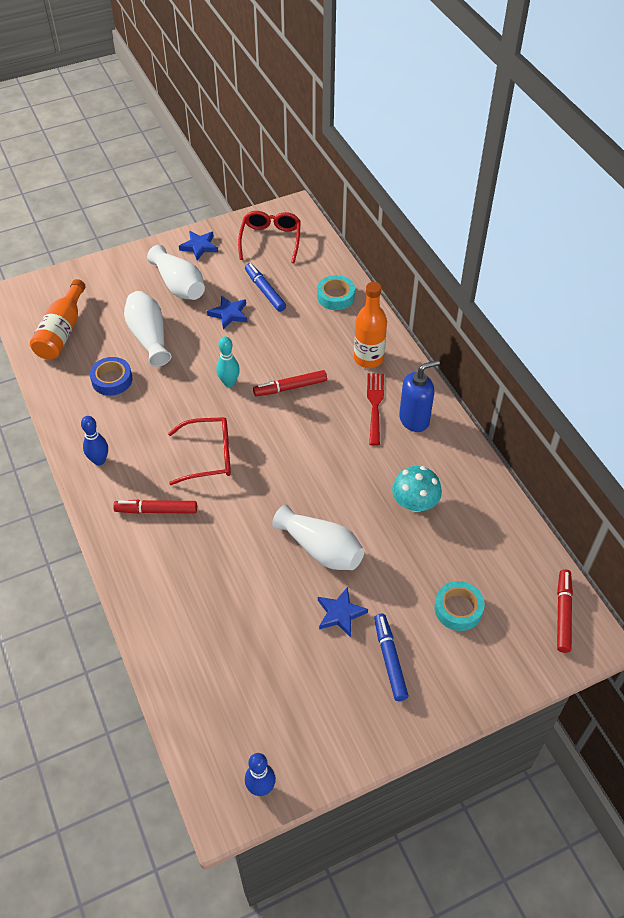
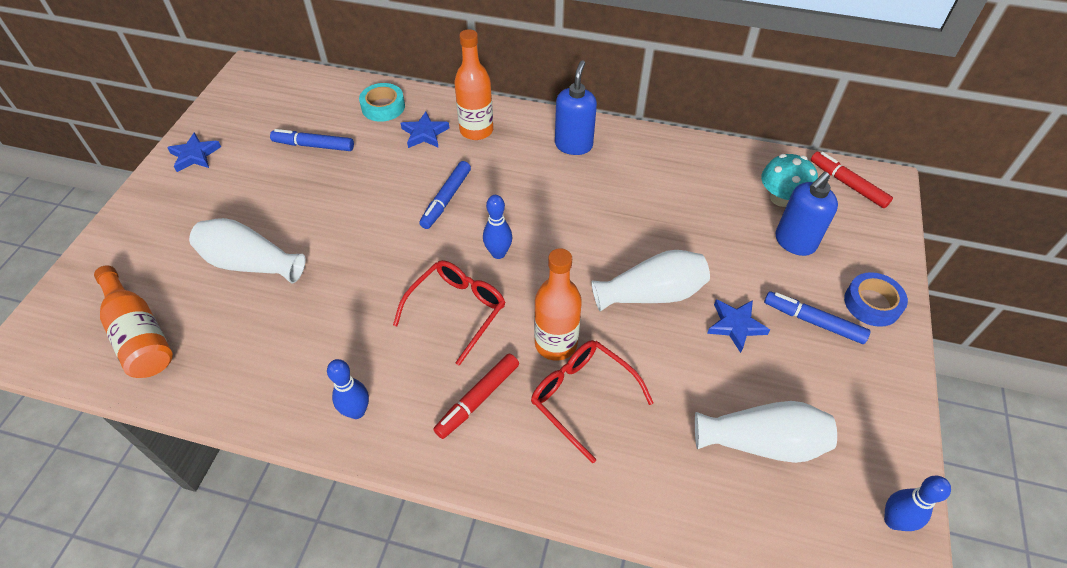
camera: 50 degrees left, 0 degrees up
blue tape [90,357,133,396] -> blue tape moved to [844,272,908,327]
white vase [147,245,205,300] -> white vase moved to [695,401,837,463]
blue star [207,295,247,329] -> blue star moved to [401,112,449,148]
turquoise bowling pin [217,337,240,387] -> none
red glasses [238,211,301,263] -> red glasses moved to [531,340,653,463]
red marker [253,370,327,396] -> blue marker [419,161,471,229]
red fork [367,373,384,446] -> none
turquoise mushroom [392,466,442,512] -> turquoise mushroom moved to [761,154,818,207]
turquoise tape [435,581,485,631] -> blue soap dispenser [775,172,838,256]
none -> blue bowling pin [483,195,513,259]
none -> orange bottle [534,248,582,361]

